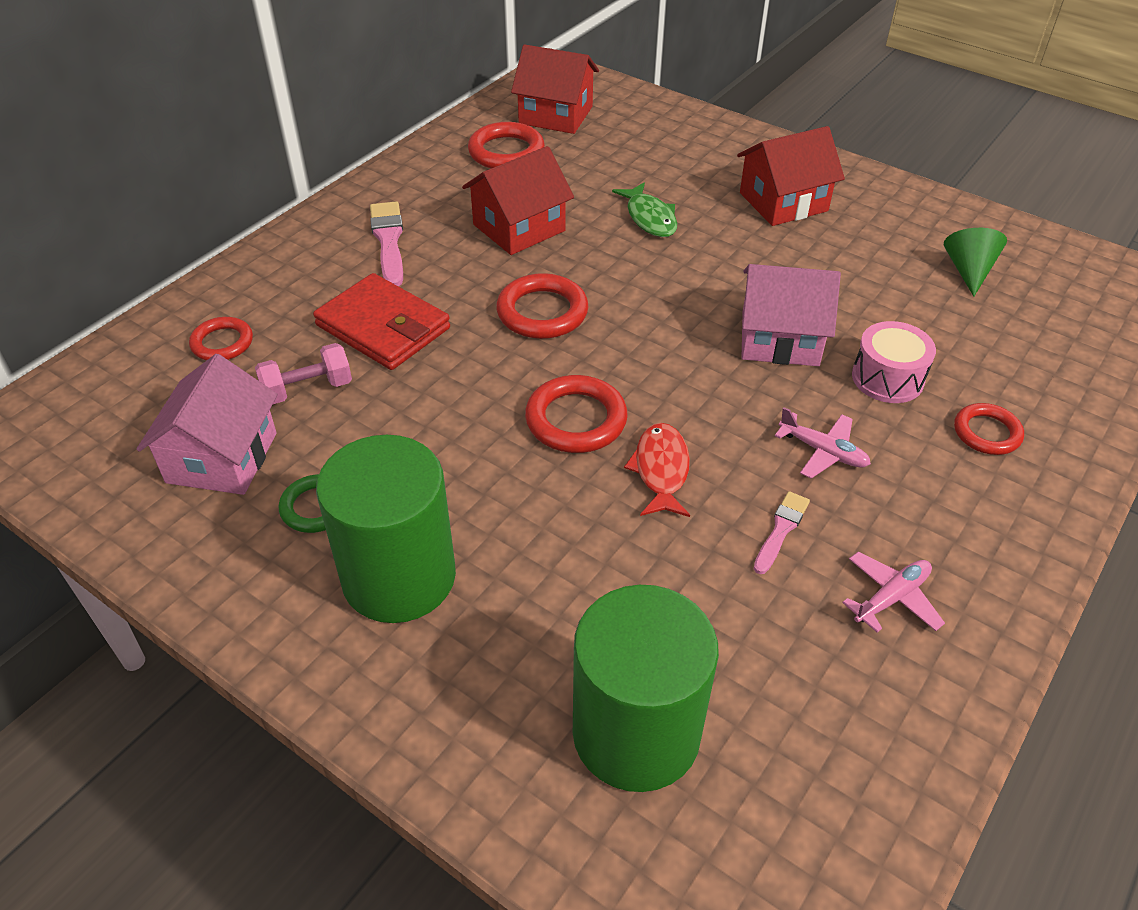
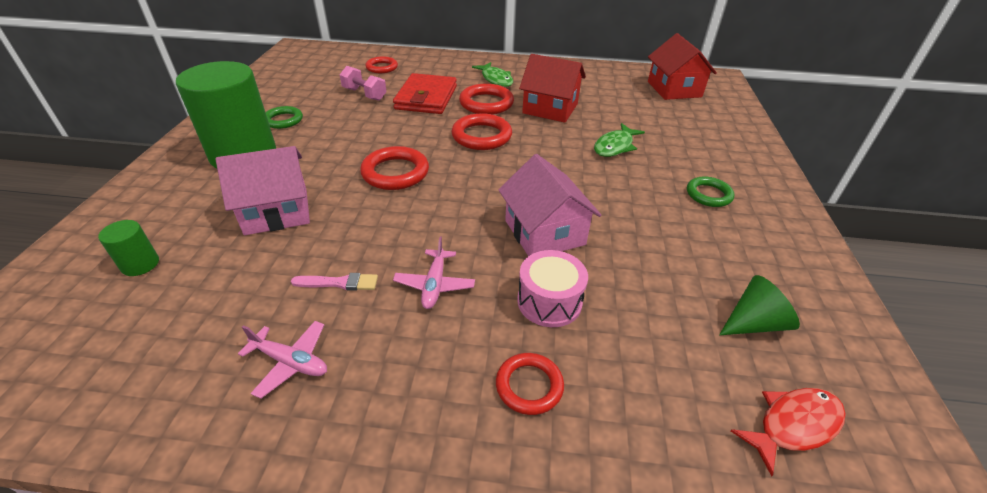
camera: 60 degrees right, 5 degrees down
pink house [137,354,278,495] -> pink house moved to [216,146,310,235]
pink brush [370,202,403,287] -> green fish [472,62,513,87]
red ring [468,122,545,168] -> red ring moved to [459,84,514,115]
green cylinder [573,585,719,792] -> green cylinder [98,220,159,276], size x0.41
red fish [624,423,690,517] -> red fish moved to [731,388,846,476]
red house [737,126,845,226] -> green ring [687,176,734,207]

